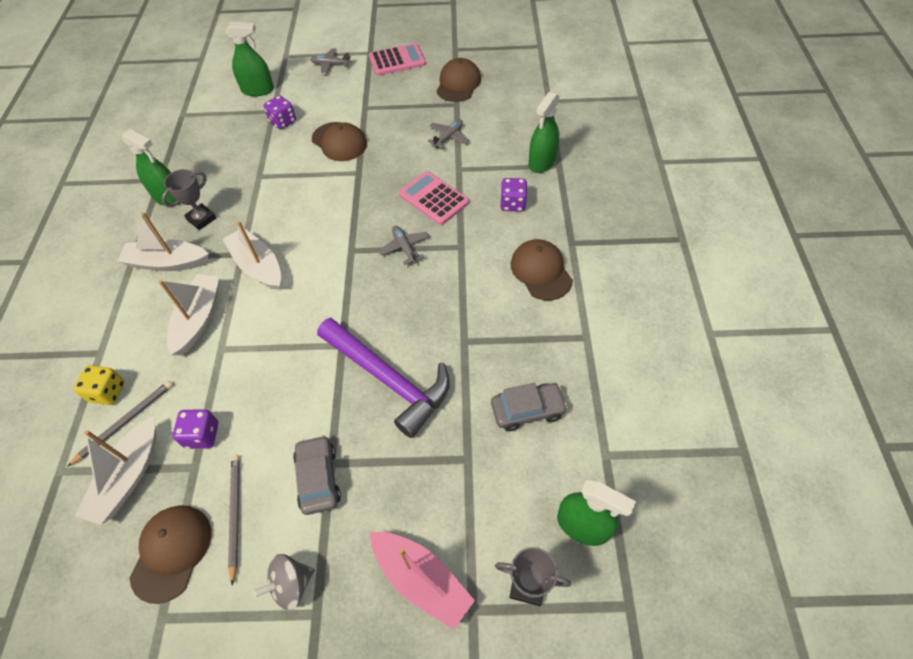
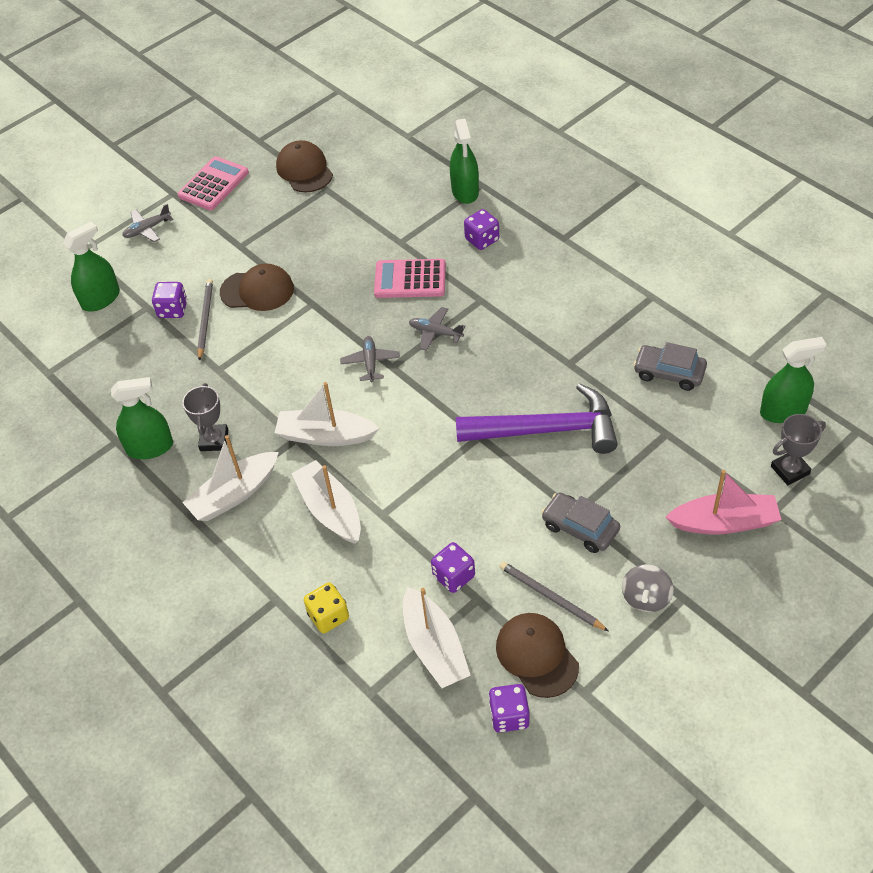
camera: 40 degrees left, 5 degrees down
grey pencil [67,381,173,467] -> grey pencil moved to [197,279,213,361]
grey plane [428,119,470,149] -> grey plane moved to [340,336,400,383]
grey car [491,383,568,431] -> grey car turned 105 degrees counterclockwise [633,342,707,391]
brown cap [511,239,573,300] -> none
none -> purple dice [489,684,530,732]

